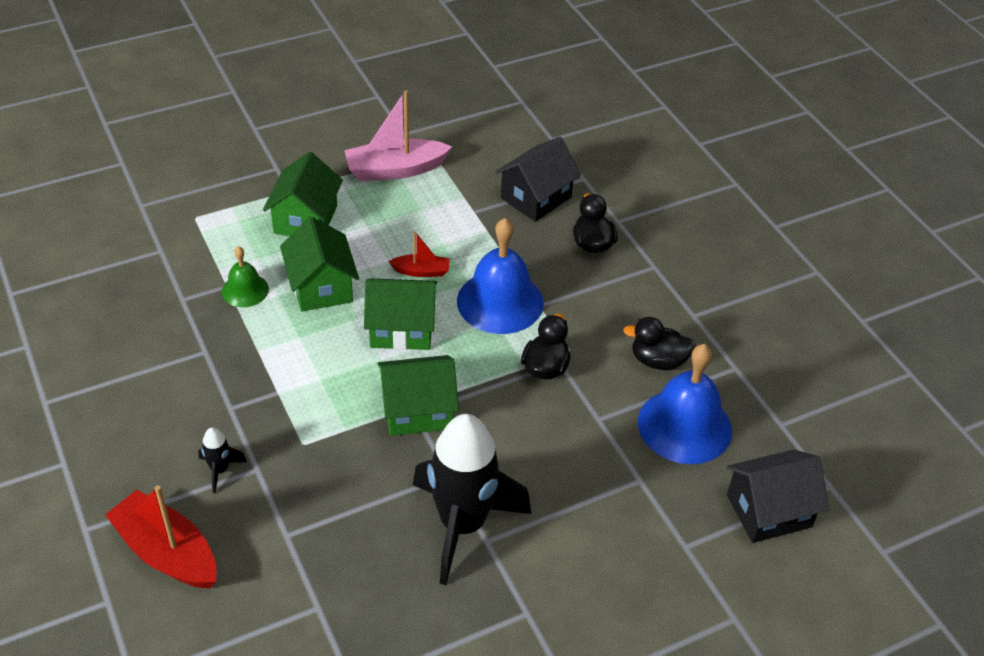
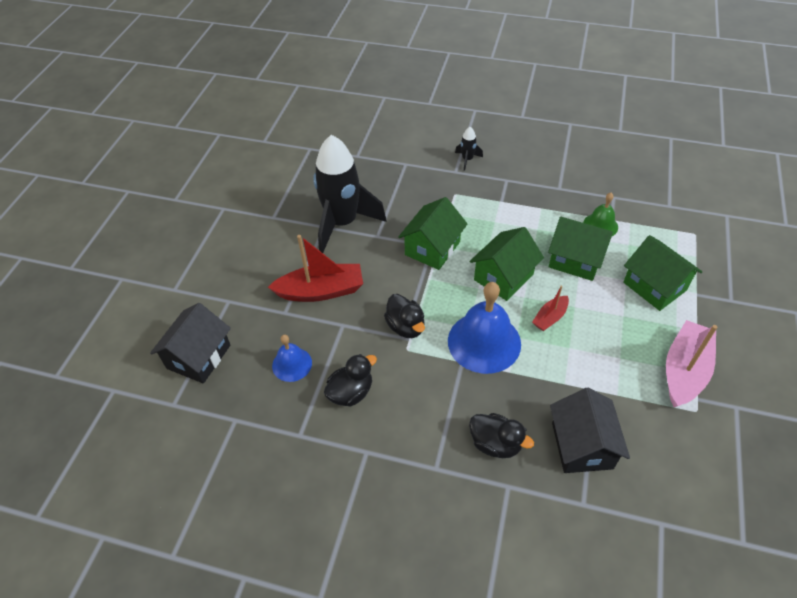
camera: 135 degrees right, 5 degrees up
red boat [105,486,217,588] -> red boat moved to [268,235,363,302]
blue bell [638,344,732,464] -> blue bell [272,335,312,382], size x0.54

